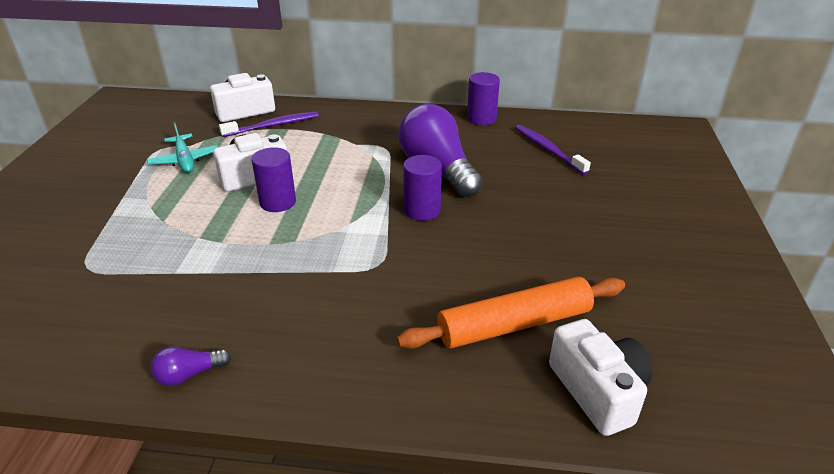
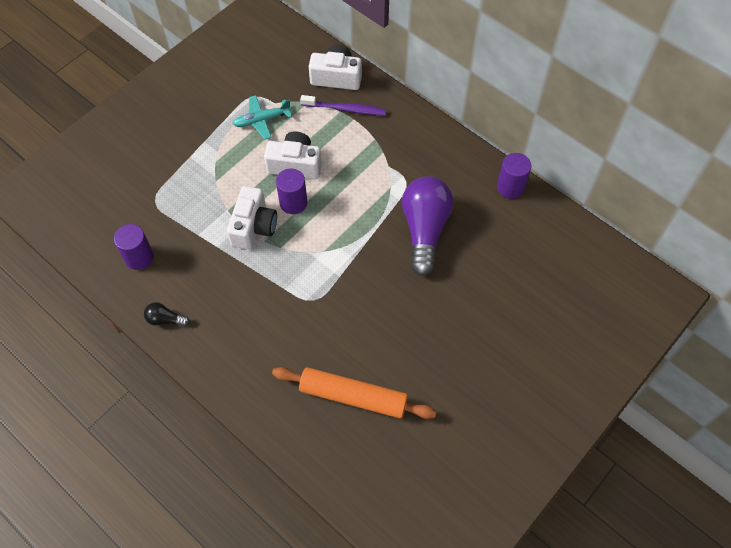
camera: 35 degrees right, 25 degrees up
turquoise plane [147,123,219,173] -> turquoise plane turned 60 degrees clockwise [233,95,292,139]
purple light bulb [151,346,232,386] -> black light bulb [144,302,190,326]
purple cylinder [403,155,442,221] -> purple cylinder moved to [114,224,154,270]
purple toothbrush [515,125,591,175] -> none
white camera [549,319,653,436] -> white camera moved to [227,186,277,250]

